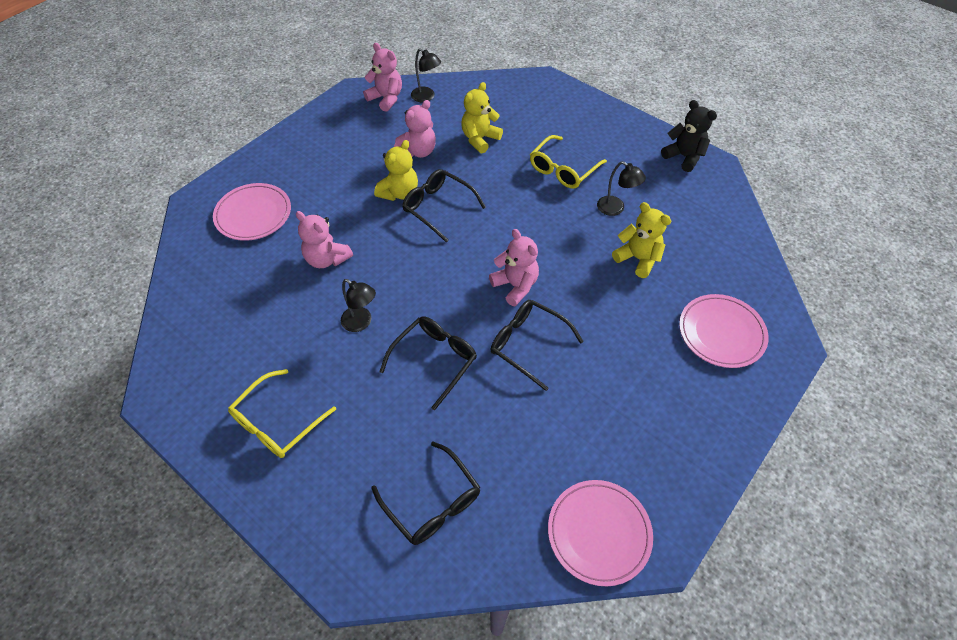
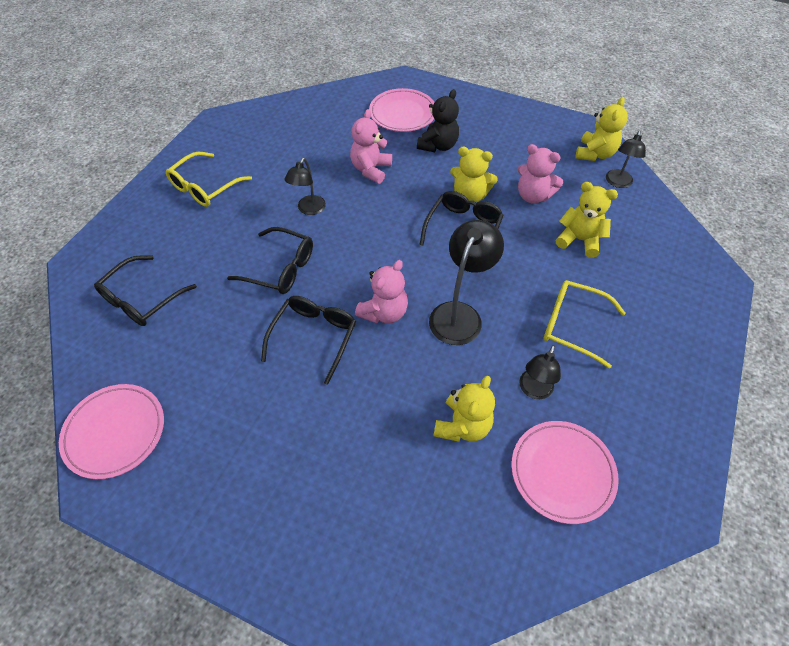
camera: 75 degrees right, 0 degrees up
yellow glasses [228,369,336,458] -> yellow glasses turned 75 degrees counterclockwise [166,152,252,207]
pink teddy bear [363,43,402,112] -> yellow teddy bear [576,97,628,161]
black teddy bear [661,100,717,172] -> black teddy bear moved to [417,89,459,152]
pink plate [679,294,769,368] -> pink plate moved to [511,421,619,524]
none -> black lamp [429,220,504,345]

